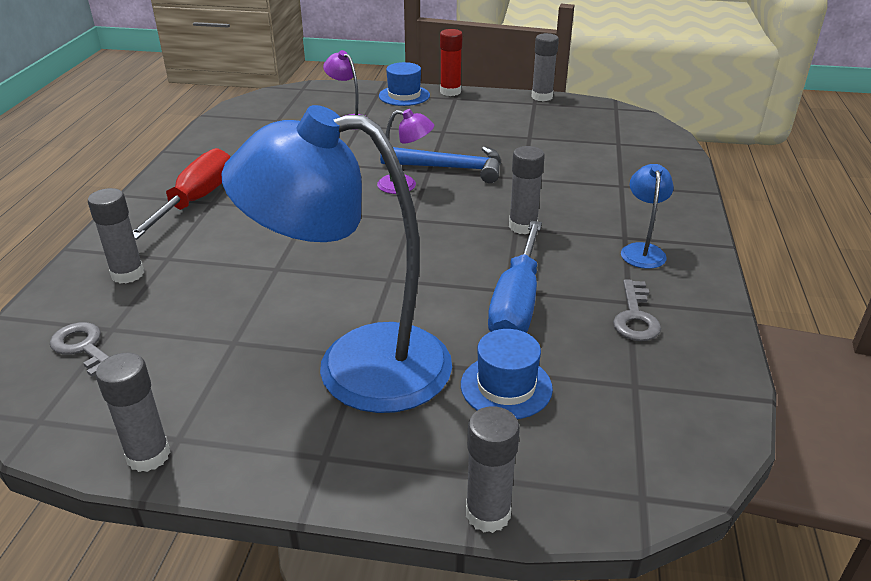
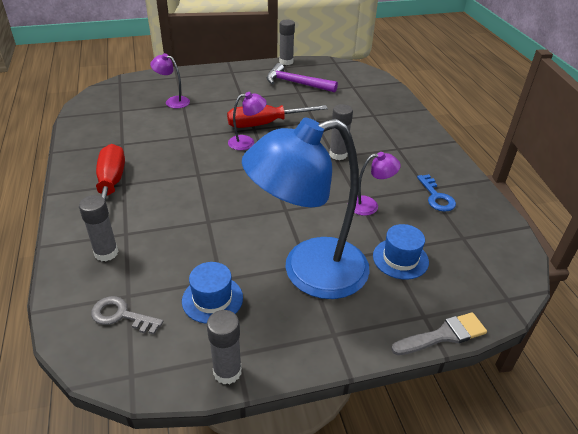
camera: 25 degrees left, 5 degrees up
blue hat [379,62,430,106] -> blue hat moved to [182,262,243,324]
blue hammer [380,146,501,183] -> red screwdriver [227,105,328,128]
red glue stick [440,29,463,96] -> none
grey glue stick [466,406,520,533] -> grey brush [391,312,487,355]
blue screwdriver [488,221,542,333] -> purple lamp [354,152,401,216]
grey key [613,279,661,341] -> blue key [417,174,456,212]
blue lamp [621,164,674,269] -> none
none -> purple hammer [267,63,338,92]

